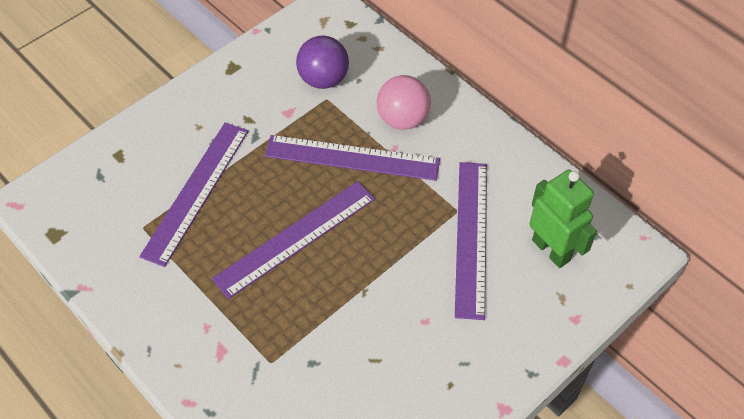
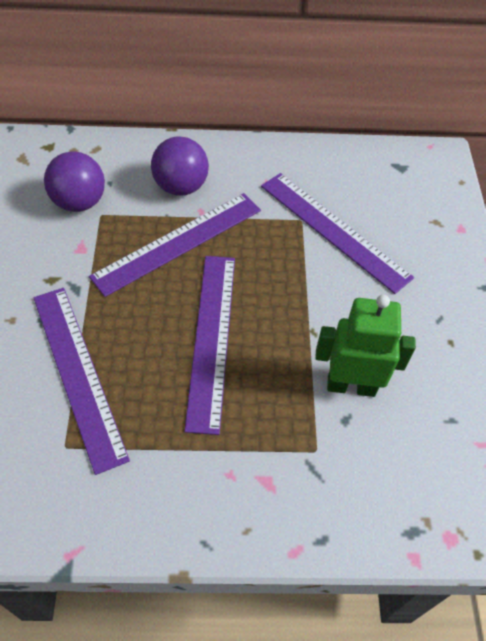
camera: 50 degrees left, 0 degrees up
pink ball [376,75,431,130] -> purple ball [151,136,209,196]
green robot [529,170,597,268] -> green robot moved to [315,295,416,397]

